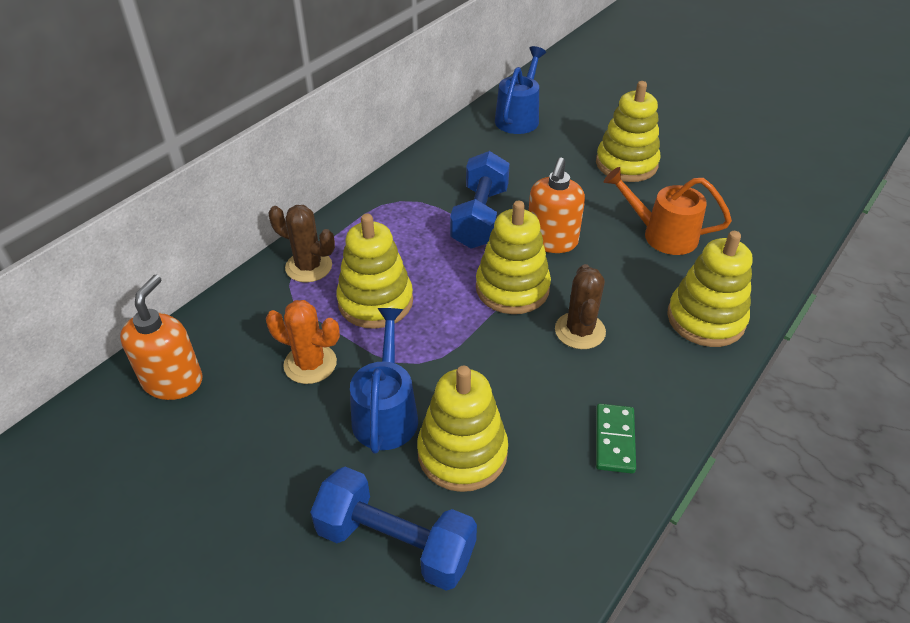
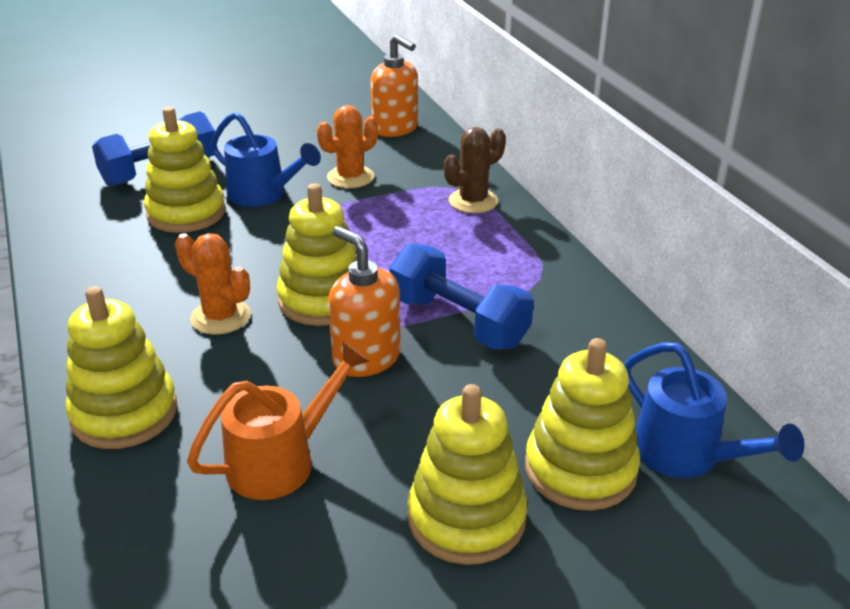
camera: 120 degrees right, 10 degrees down
yellow stacking toy [336,214,413,329] -> yellow stacking toy moved to [525,338,640,511]
brown cactus [555,264,606,349] -> orange cactus [175,233,251,335]
green domino [596,404,636,474] -> none

